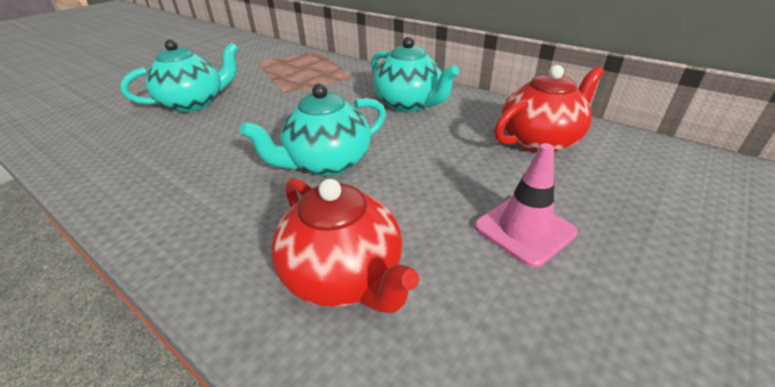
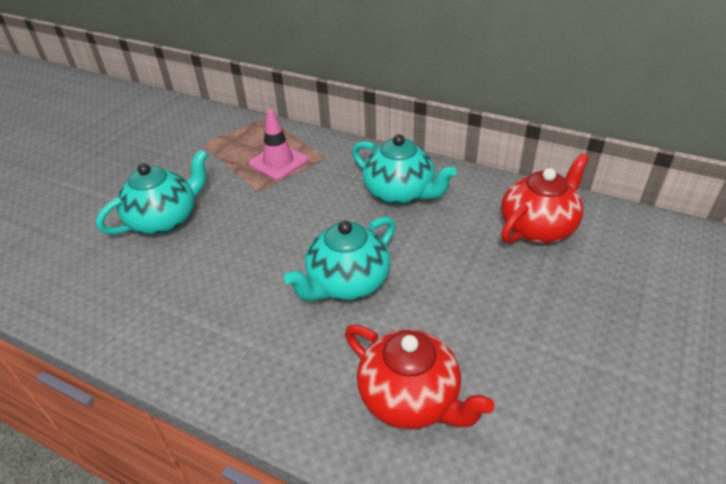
camera: 10 degrees left, 5 degrees up
pink traffic cone [475,143,578,268] -> pink traffic cone moved to [249,109,308,180]

